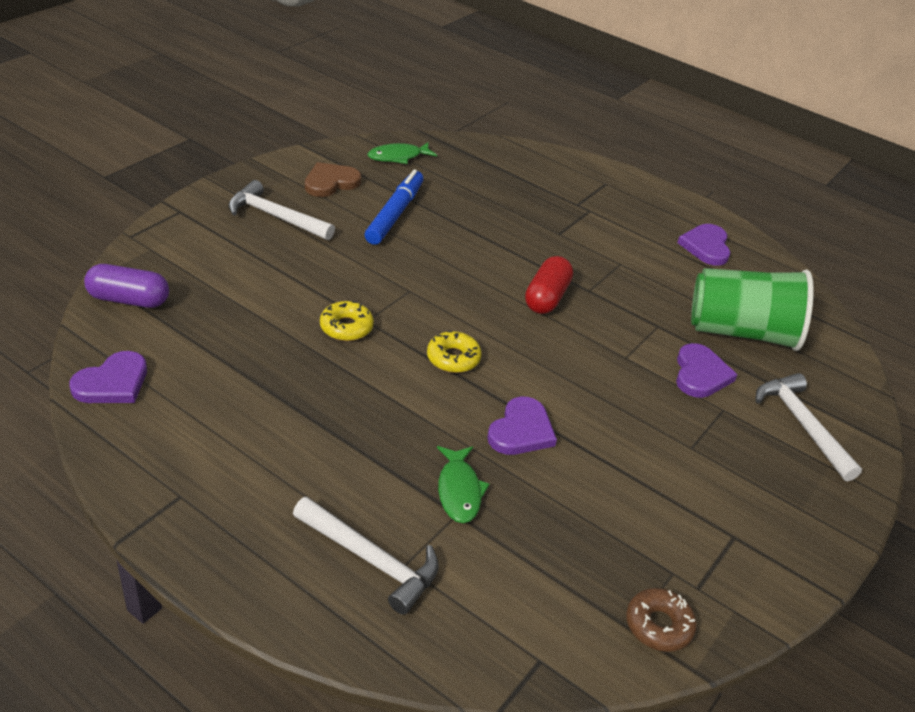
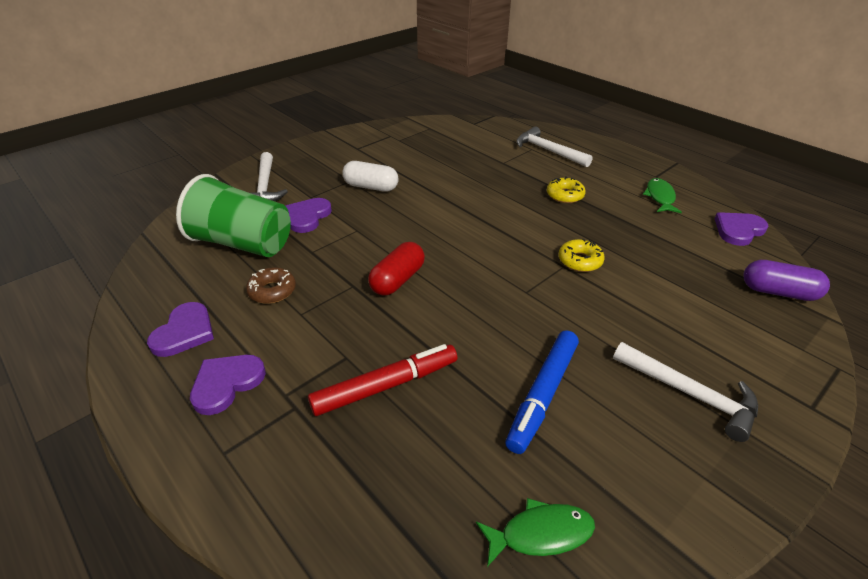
camera: 165 degrees left, 0 degrees up
brown heart [305,162,361,197] -> none
yellow donut [427,331,482,373] -> yellow donut moved to [547,177,586,203]
green fish [437,446,490,523] -> green fish moved to [643,178,682,213]
purple heart [487,397,557,455] -> purple heart moved to [190,355,266,415]
brown donut [626,588,697,652] -> brown donut moved to [246,267,296,304]
none -> red marker [308,344,457,416]
none -> white capsule [342,161,399,192]

